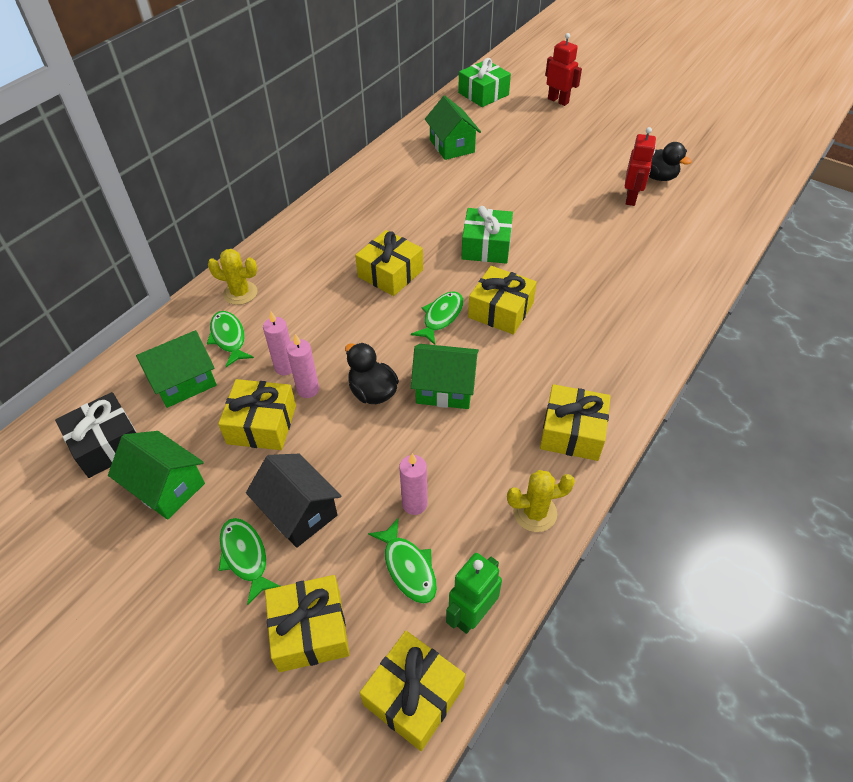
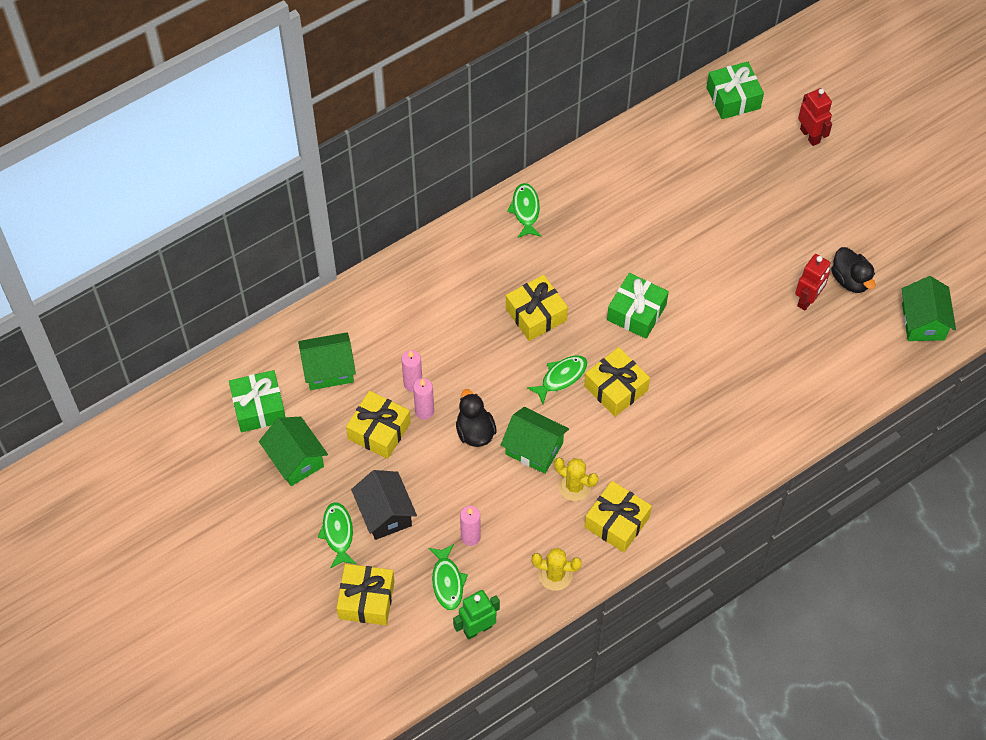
camera: 20 degrees right, 10 degrees up
black gift [55,392,136,478] -> green gift [229,370,286,432]
green fish [207,311,254,367] -> green fish moved to [507,183,541,238]
yellow cactus [208,249,257,305] -> yellow cactus moved to [554,458,598,501]
yellow gift [360,631,465,751] -> none
green house [425,96,481,160] -> green house moved to [902,276,956,341]

